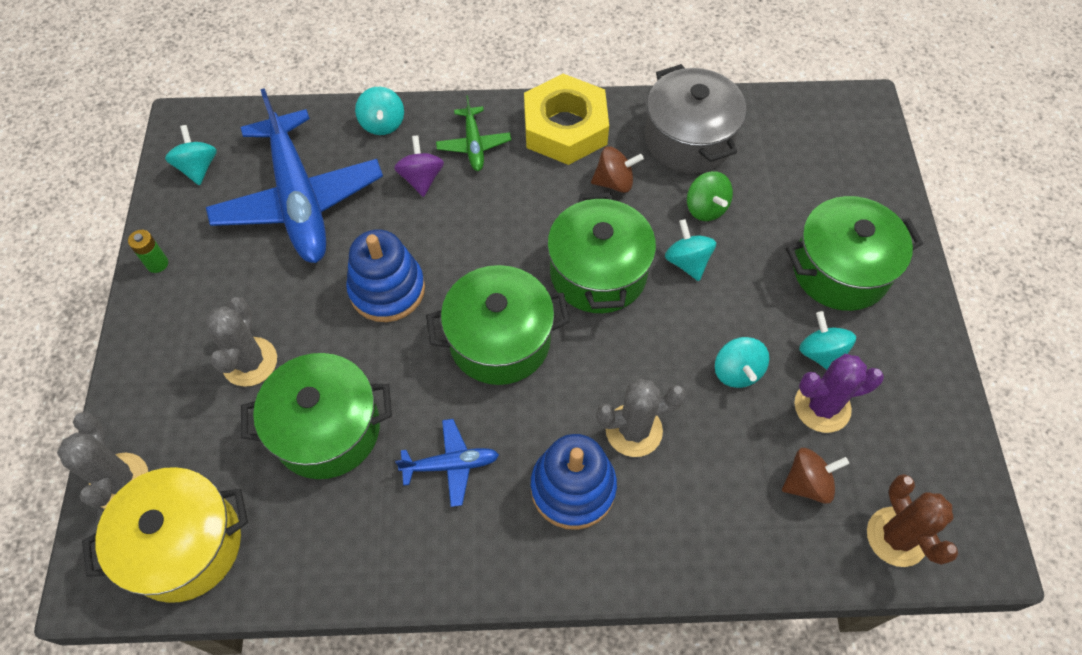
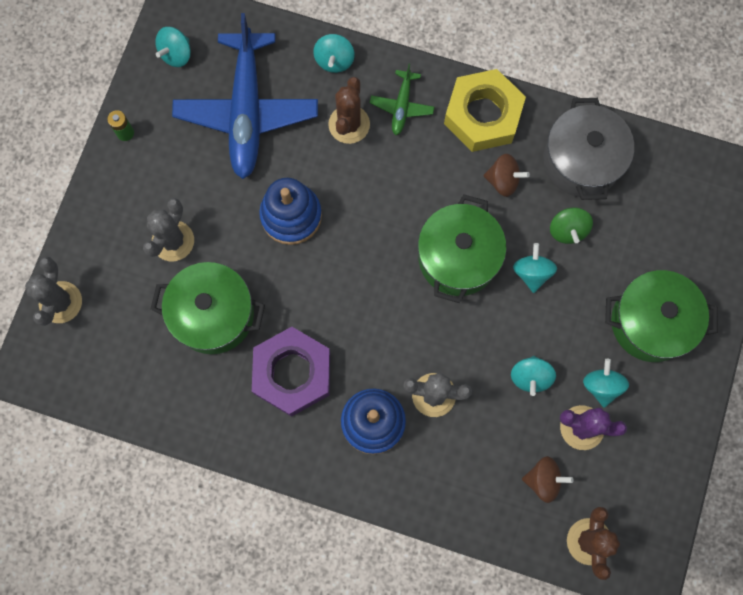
camera: 20 degrees right, 15 degrees up
yellow pot [82,467,248,603] -> none
turquoise spinning top [165,125,217,186] -> turquoise spinning top turned 150 degrees counterclockwise [155,27,191,67]
purple spinning top [394,136,444,197] -> brown cactus [328,77,370,144]
blue plane [395,419,499,507] -> purple nut [252,327,330,417]
green pot [426,265,570,385] -> none

